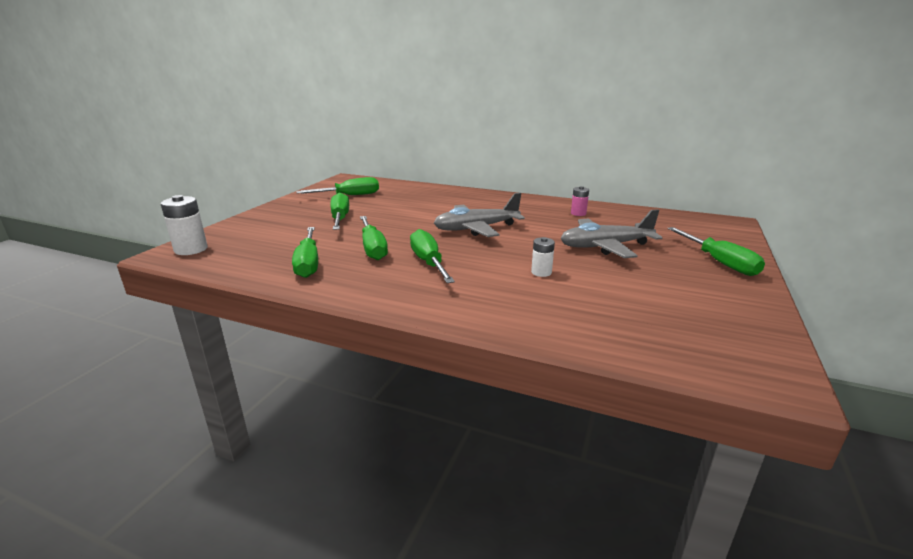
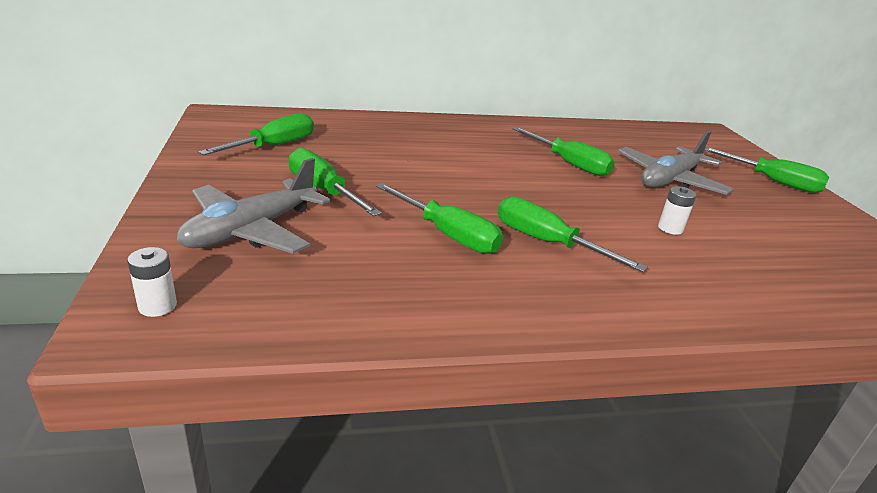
camera: 35 degrees left, 5 degrees up
white battery [161,195,208,255] -> white battery [127,247,177,317], size x0.60
green screwdriver [292,227,318,278] -> green screwdriver moved to [512,127,615,176]
grey plane [434,193,525,237] -> grey plane moved to [177,158,330,254]
pink battery [571,186,589,216] -> none

